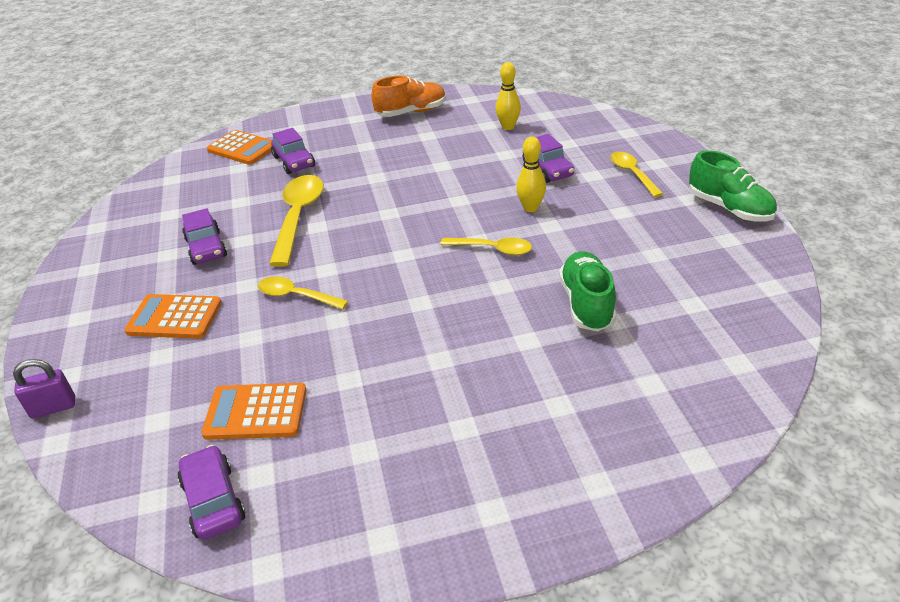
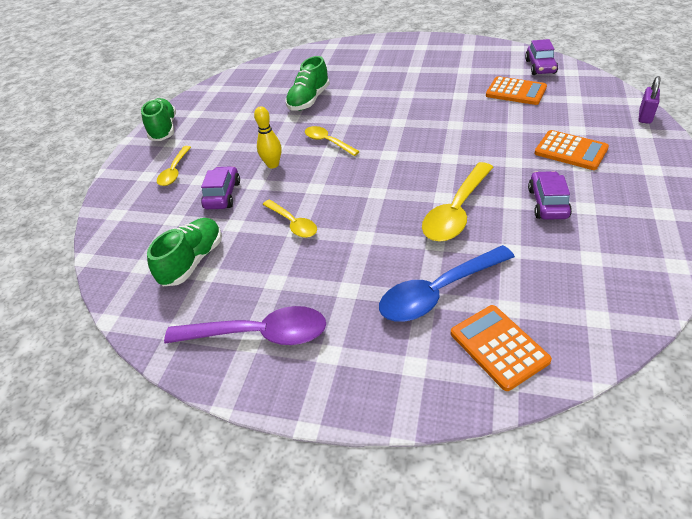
camera: 150 degrees left, 5 degrees up
purple padlock [13,359,75,419] -> purple padlock turned 75 degrees counterclockwise [638,76,660,124]
yellow spoon [258,276,348,309] -> yellow spoon moved to [262,199,317,238]
purple car [271,128,315,174] -> blue spoon [379,245,515,322]
orange shoe [371,76,446,117] -> purple spoon [164,306,326,345]
yellow bowling pin [496,62,521,130] -> green shoe [147,218,222,286]

